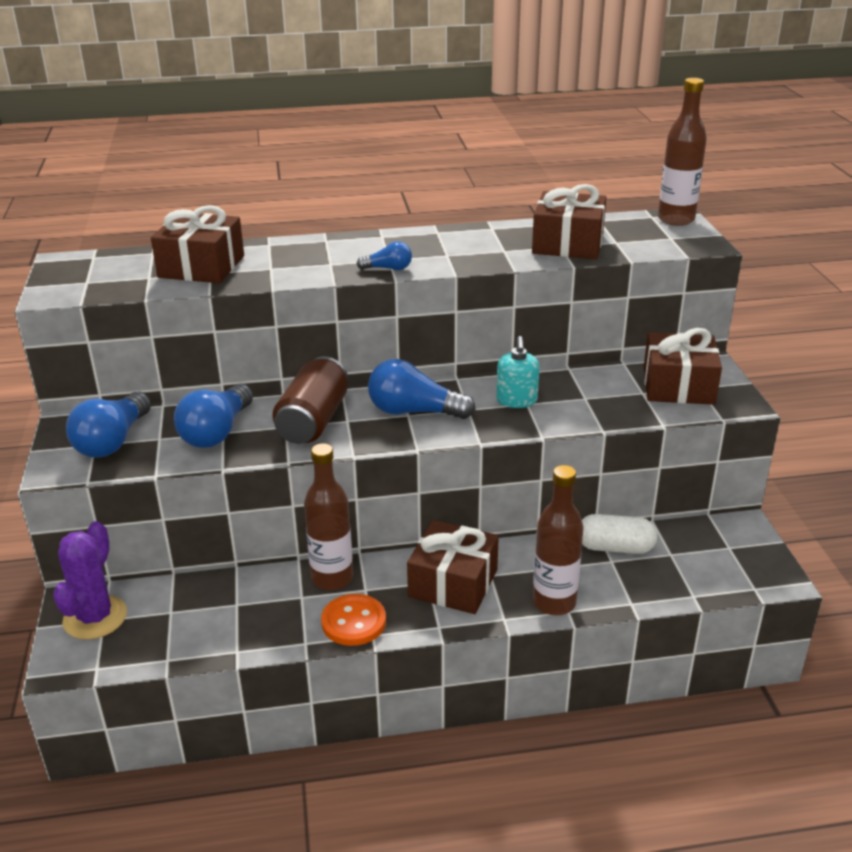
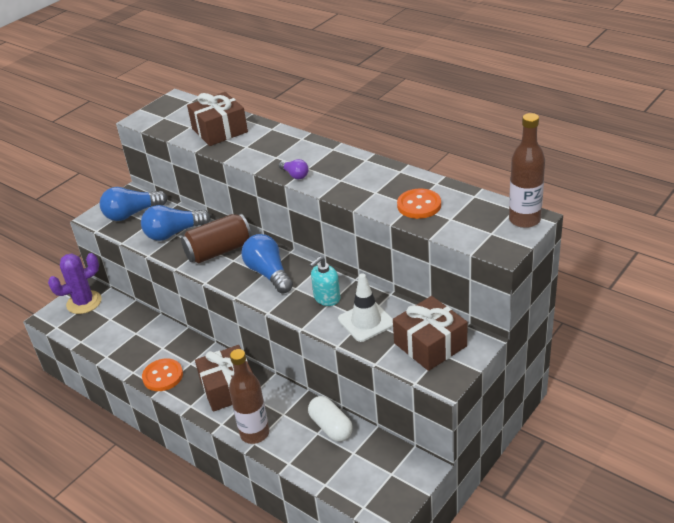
camera: 50 degrees right, 5 degrees up
brown bottle [304,443,353,590] -> none
blue light bulb [357,241,412,270] -> purple light bulb [279,159,309,180]
brown gift [532,184,606,259] -> orange button [397,189,441,219]
none -> white traffic cone [338,273,393,342]

